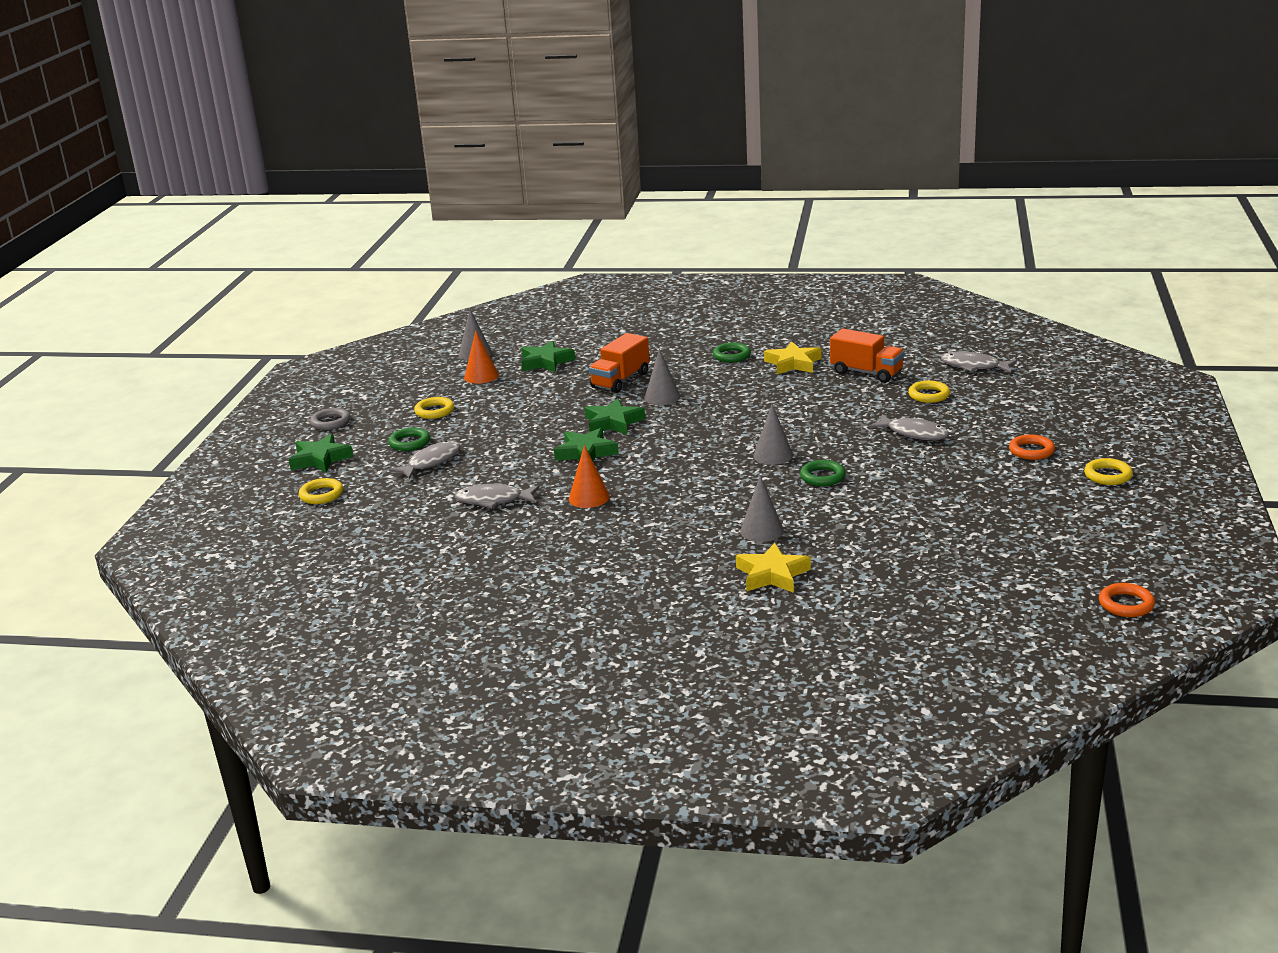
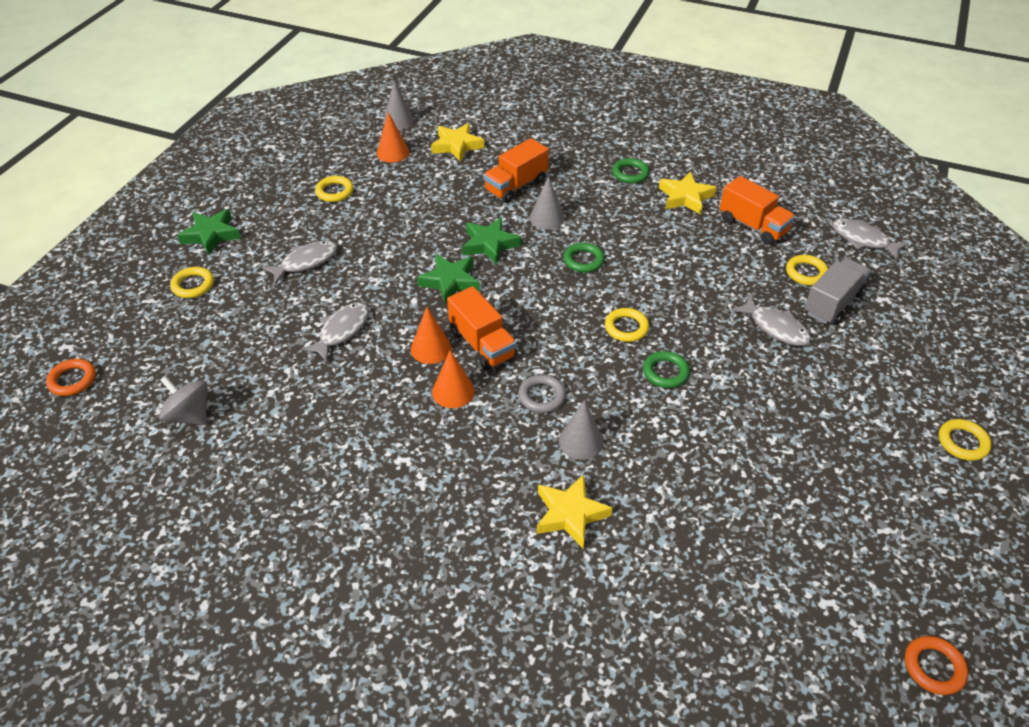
camera: 10 degrees right, 20 degrees up
grey ring [310,408,351,430] -> grey ring moved to [518,374,566,413]
green ring [388,427,430,451] -> green ring moved to [563,243,605,273]
grey fish [454,484,540,509] -> grey fish turned 105 degrees clockwise [301,302,369,362]
green star [521,340,575,373] -> yellow star [431,123,485,162]
grey cone [753,404,793,465] -> yellow ring [605,308,649,342]
orange ring [1009,434,1055,460] -> orange ring moved to [46,359,96,396]
none -> grey spinning top [159,376,208,425]
none -> orange cone [432,350,475,408]
none -> orange truck [447,286,517,370]
none -> grey truck [804,258,871,325]

